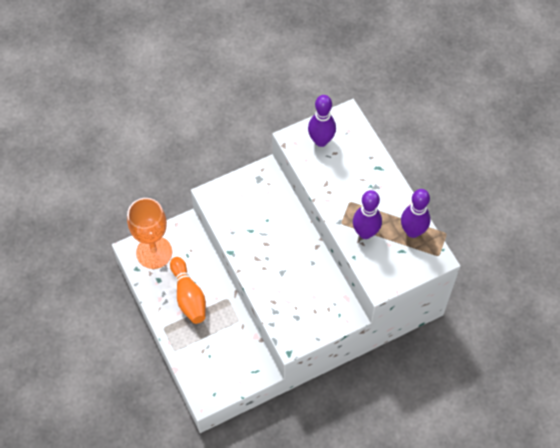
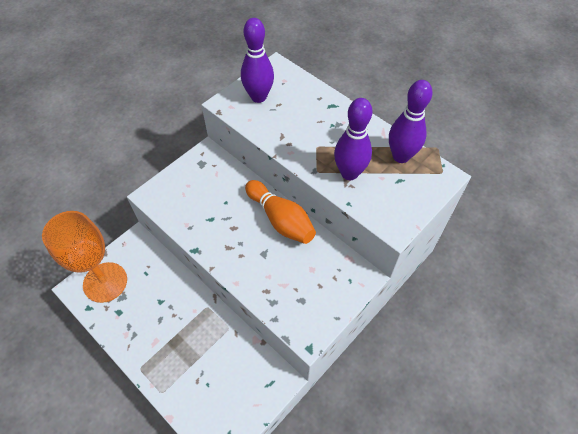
camera: 20 degrees left, 5 degrees down
orange bowling pin [170,257,206,324] -> orange bowling pin moved to [245,180,316,244]

